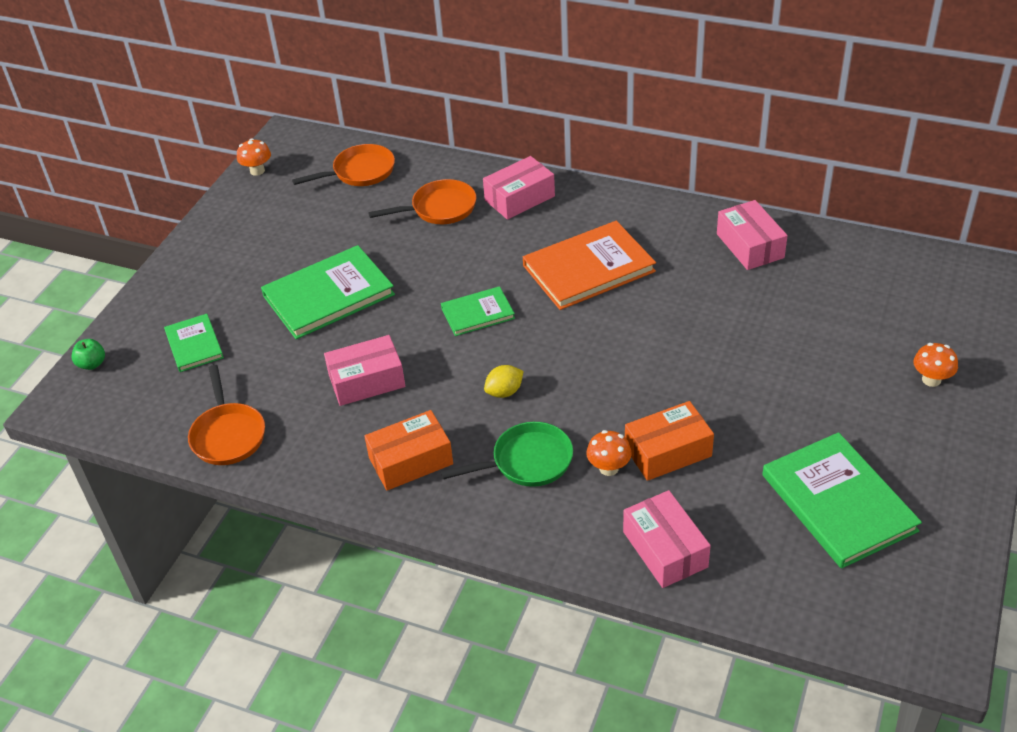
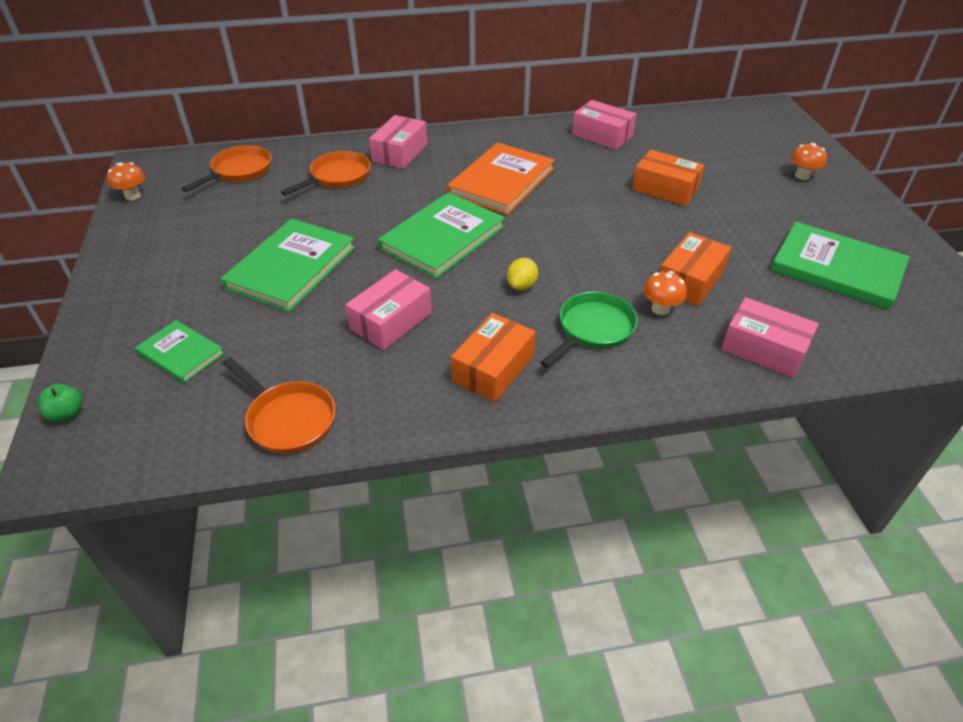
camera: 35 degrees left, 0 degrees up
green book [441,286,515,336] -> green book [378,192,505,279], size x1.78
none -> orange box [632,150,704,206]

